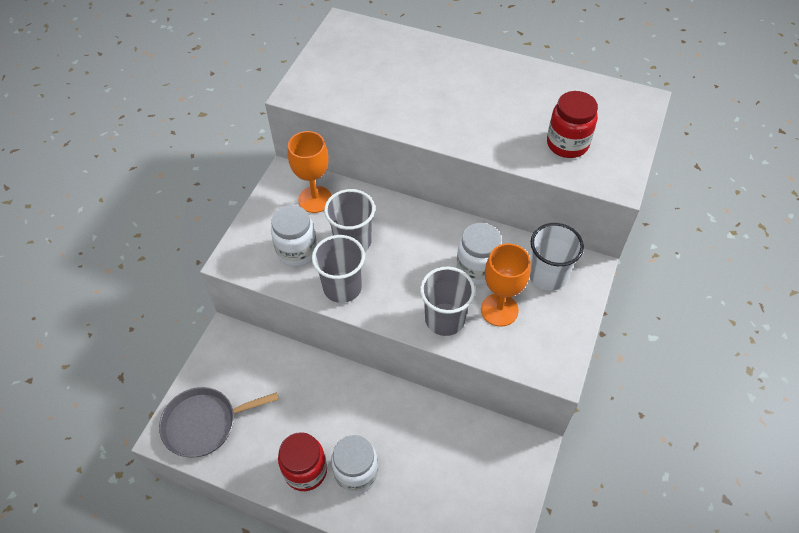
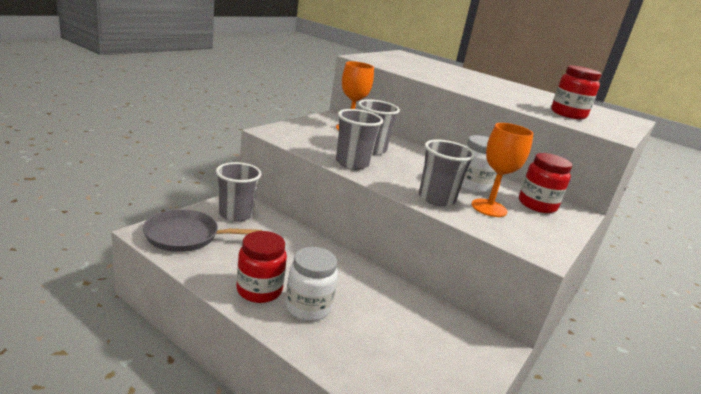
camera: 10 degrees right, 30 degrees down
white jar [271,205,317,267] -> none
white cup [530,223,584,291] -> red jar [519,153,572,213]
none -> grey cup [216,162,262,222]

